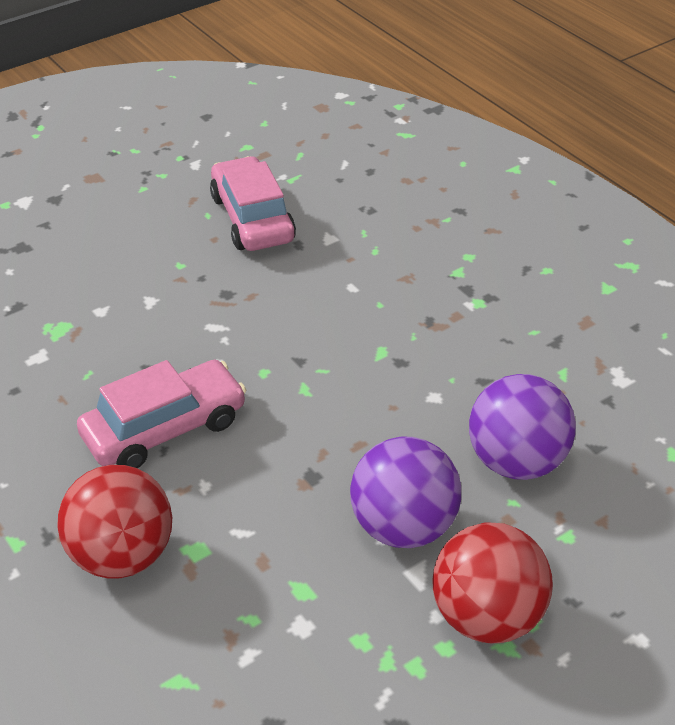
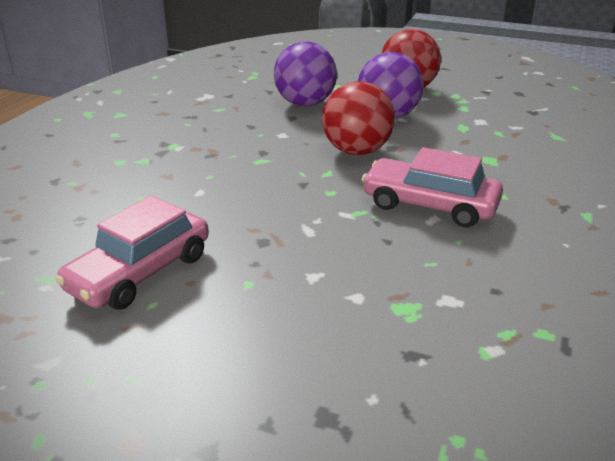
camera: 125 degrees left, 10 degrees down
red ball [57,465,172,578] -> red ball moved to [322,81,395,155]

